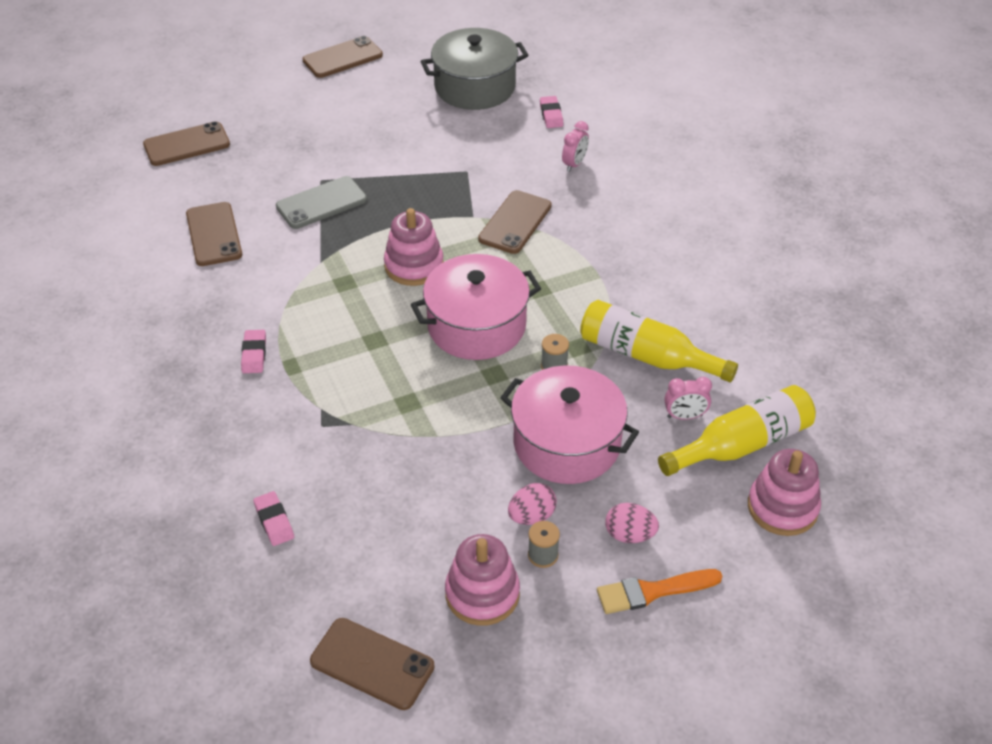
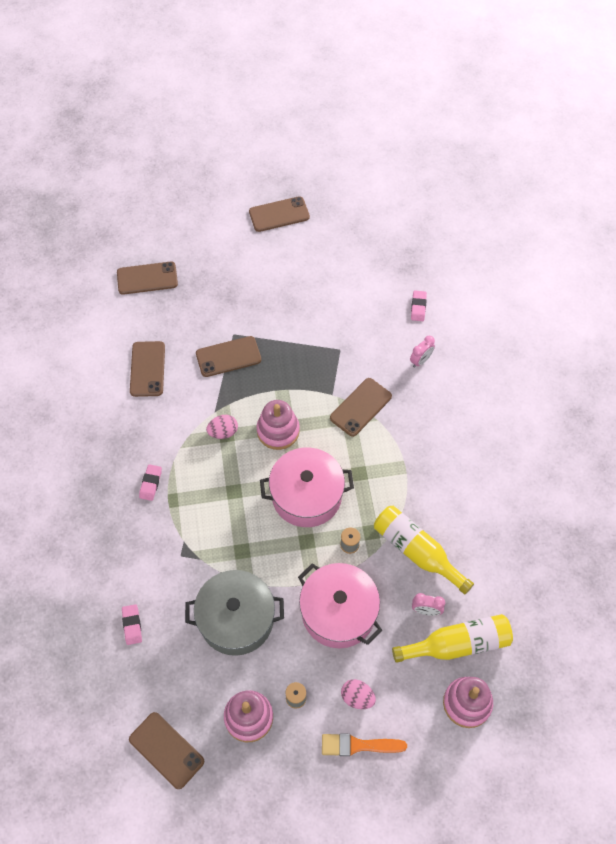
camera: 15 degrees right, 15 degrees up
grey phone [276,176,367,229] -> brown phone [196,336,261,377]
grey pot [420,28,529,110] -> grey pot moved to [185,570,284,656]
pink egg [508,483,557,525] -> pink egg moved to [206,415,238,439]

